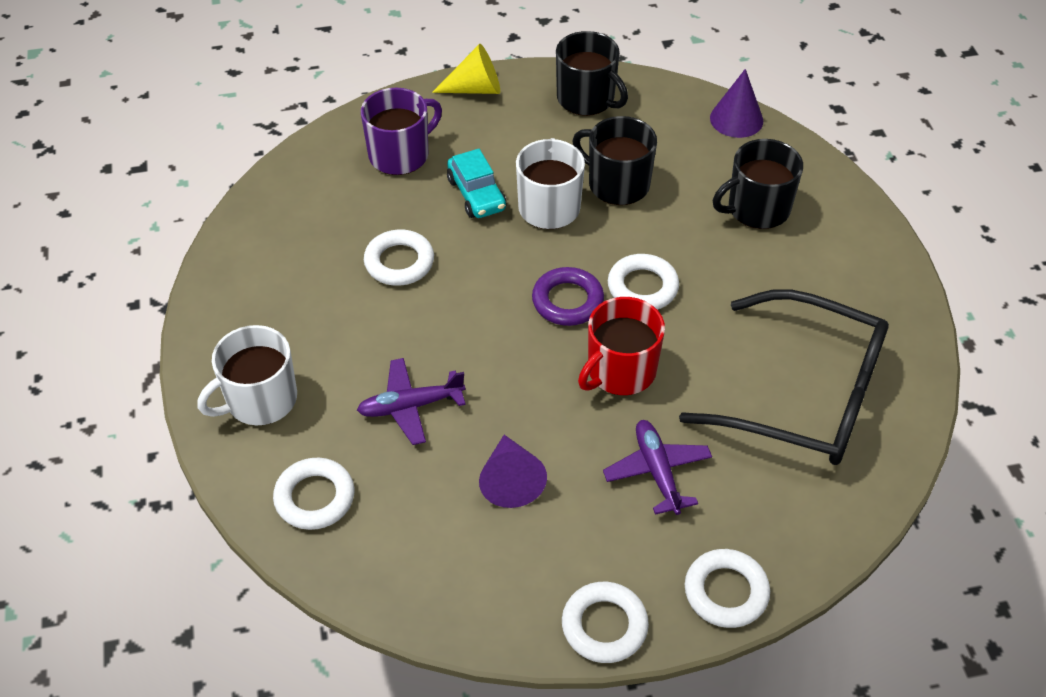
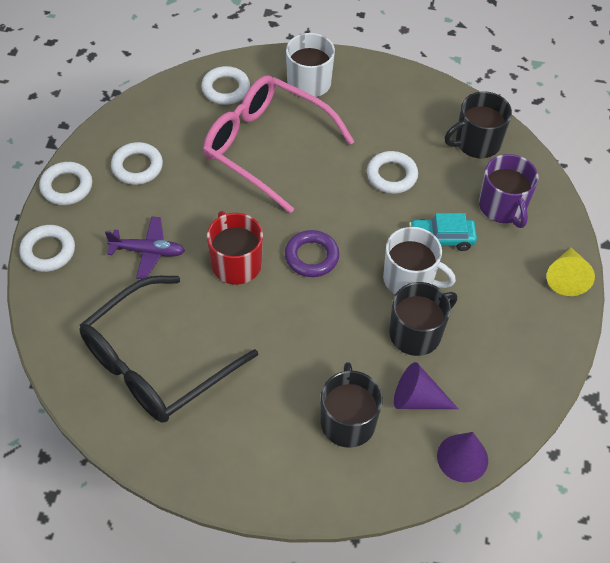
camera: 110 degrees right, 5 degrees up
purple plane [357,358,466,445] -> pink glasses [203,75,355,214]
purple cone [479,435,547,508] -> purple cone moved to [394,362,458,409]
black mug [556,31,628,116] -> black mug moved to [444,91,512,158]
white ring [608,254,679,310] -> white ring moved to [111,142,163,185]

